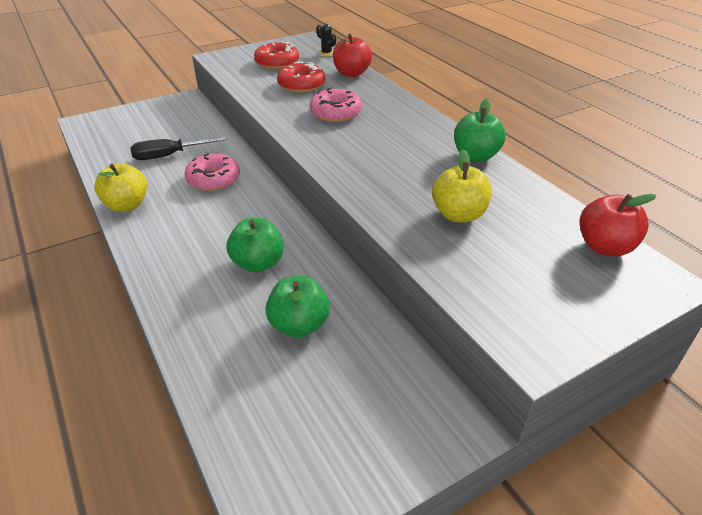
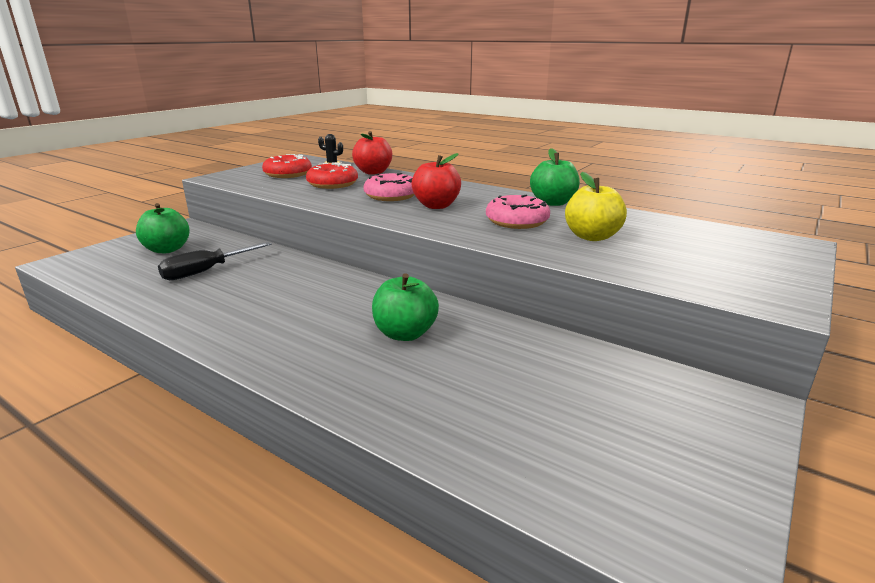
camera: 25 degrees left, 15 degrees down
yellow apple [94,163,147,212] -> none
pink donut [185,153,240,191] -> pink donut moved to [486,195,550,229]
green apple [265,276,330,338] -> green apple moved to [136,203,190,253]
red apple [579,194,656,257] -> red apple moved to [411,153,461,209]

